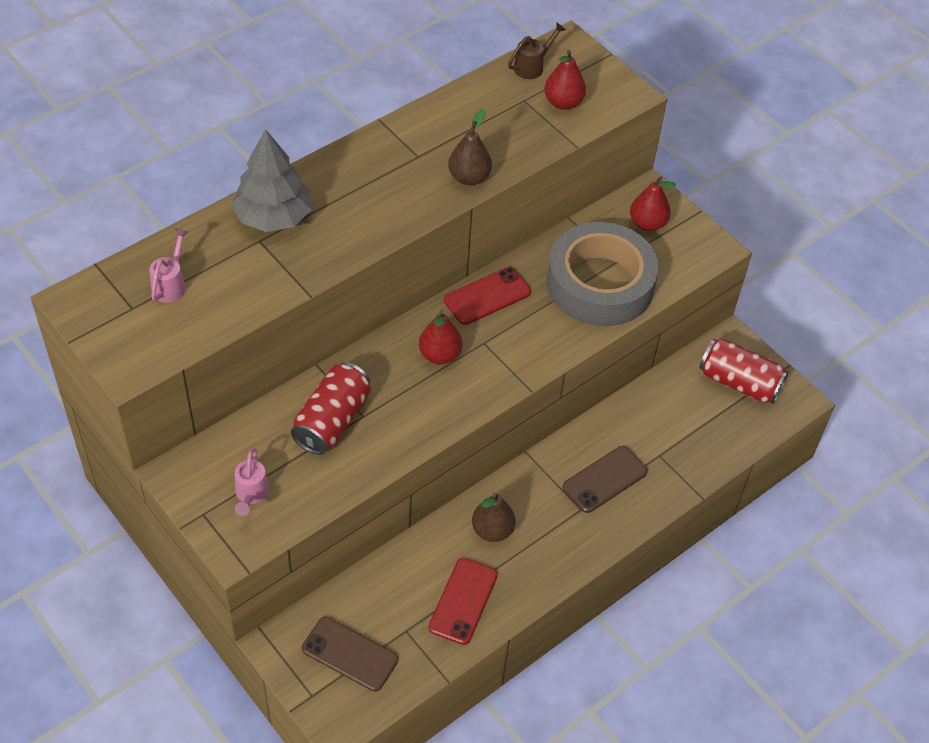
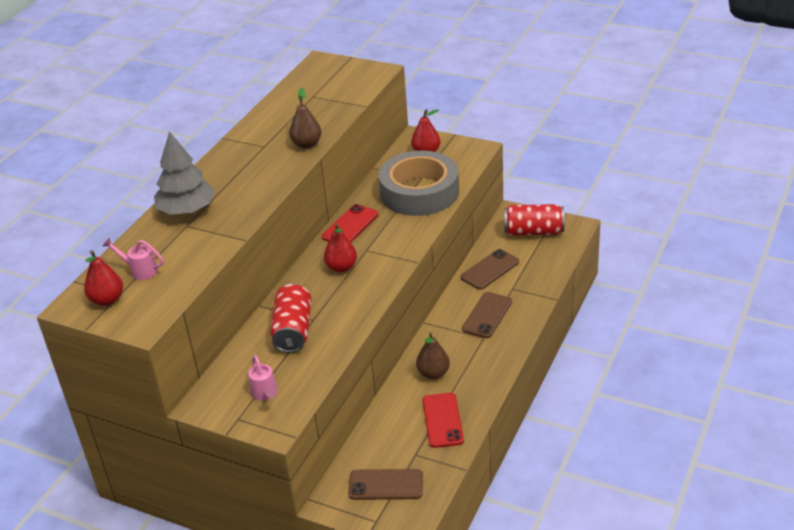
camera: 20 degrees left, 15 degrees down
pink watering can [149,228,189,303] -> pink watering can turned 60 degrees counterclockwise [103,238,164,280]
brown watering can [508,22,566,79] -> none
red pear [544,49,586,110] -> red pear moved to [84,250,123,306]
none -> brown phone [461,249,519,290]

